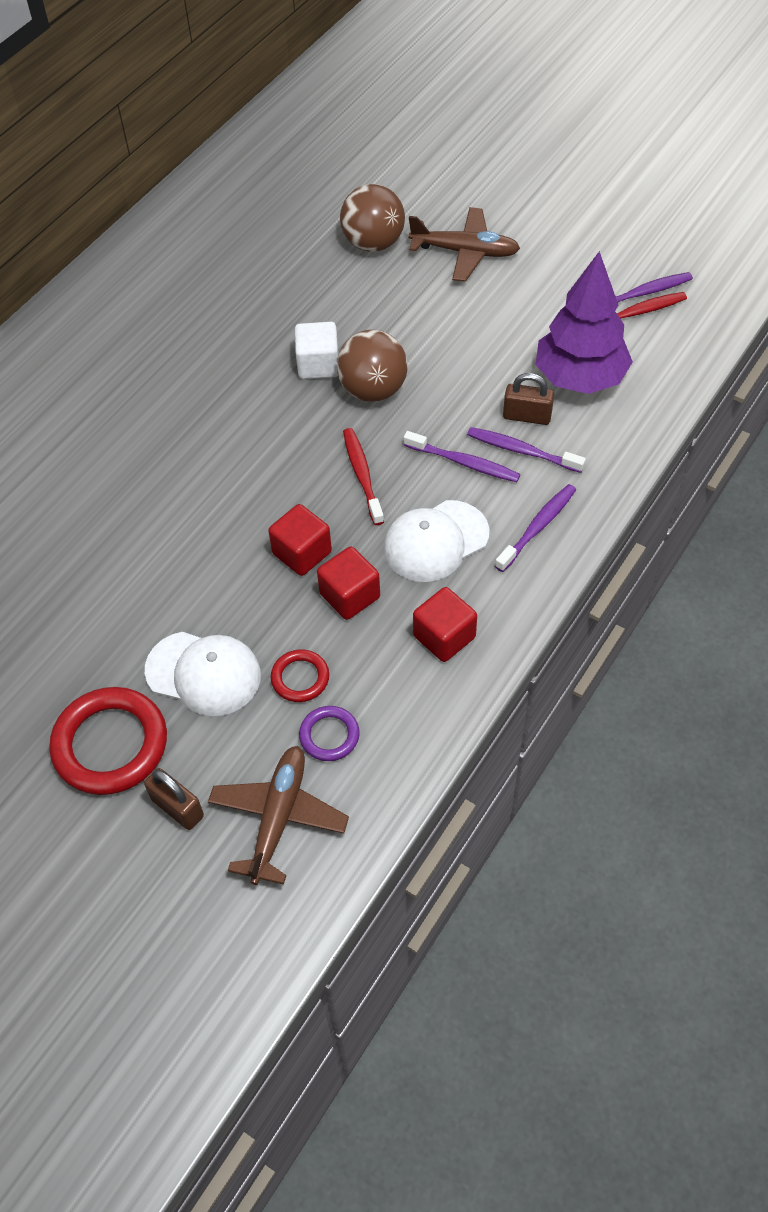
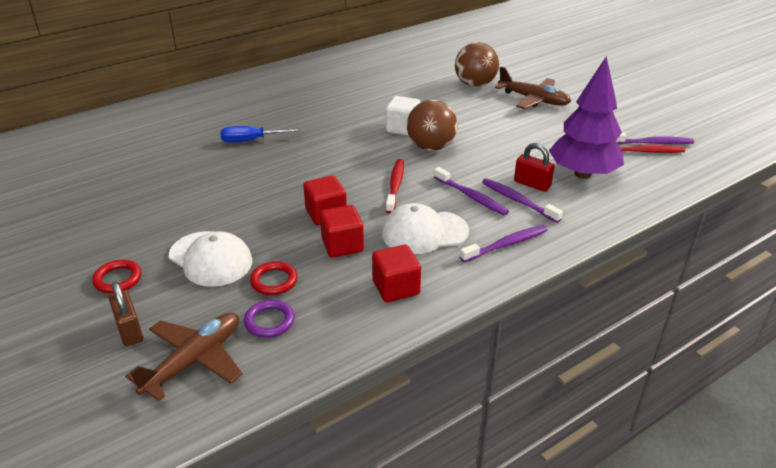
camera: 20 degrees right, 20 degrees down
red ring [49,687,167,795] -> red ring [92,260,141,293], size x0.52
brown padlock [503,373,554,425] -> red padlock [514,143,555,192]
none -> blue screwdriver [220,126,302,142]

